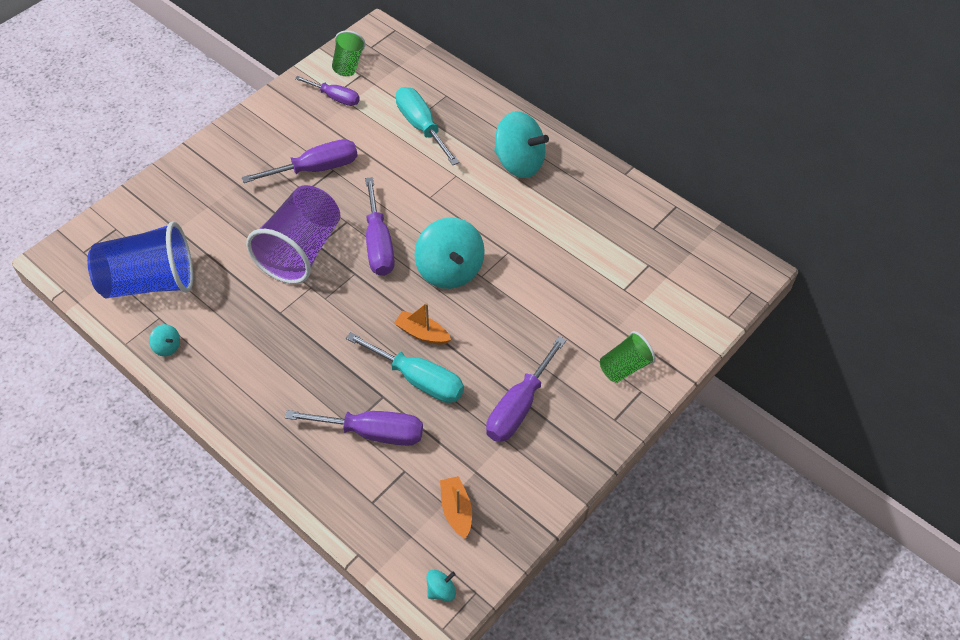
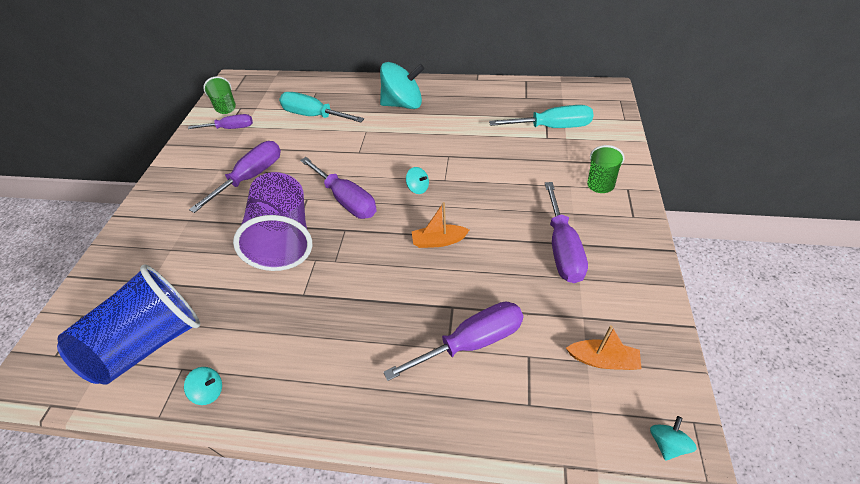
camera: 30 degrees left, 5 degrees down
turquoise screwdriver [346,332,464,403] -> turquoise screwdriver moved to [489,105,594,128]
turquoise spinning top [414,217,485,289] -> turquoise spinning top [406,167,429,194], size x0.43
orange boat [440,476,472,539] -> orange boat turned 150 degrees clockwise [566,325,642,370]

